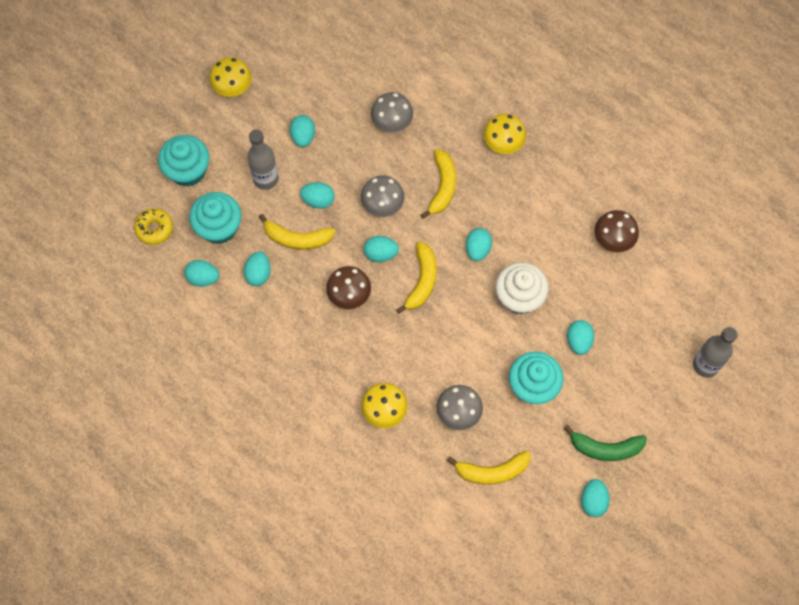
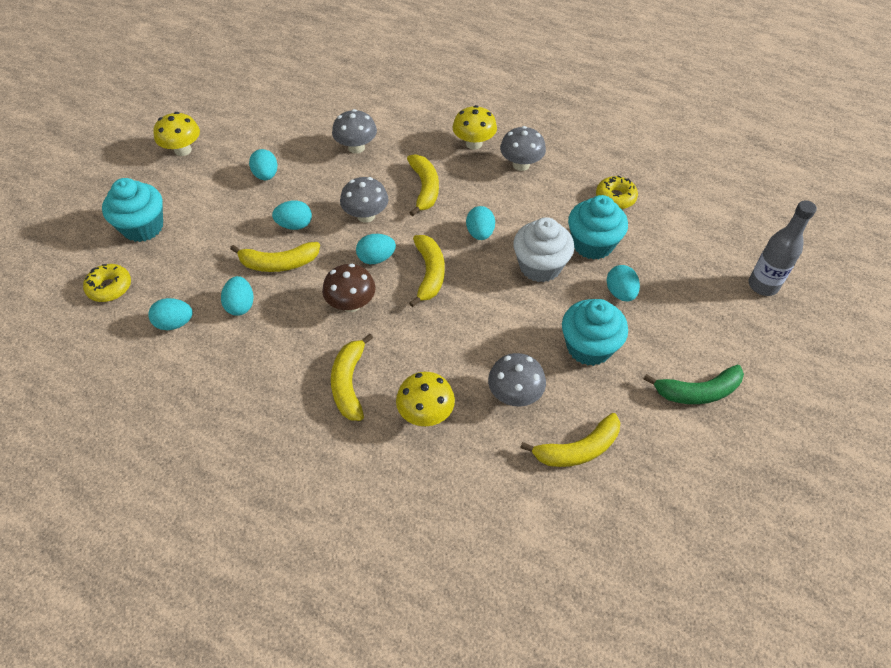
camera: 15 degrees left, 15 degrees down
turquoise cupcake [189,192,241,244] -> turquoise cupcake moved to [568,195,628,260]
grey bottle [247,129,279,190] -> none
turquoise egg [581,479,610,517] -> none
brown mushroom [595,210,639,252] -> yellow donut [596,176,638,209]
none -> yellow banana [331,333,373,421]
none -> grey mushroom [500,126,546,171]

